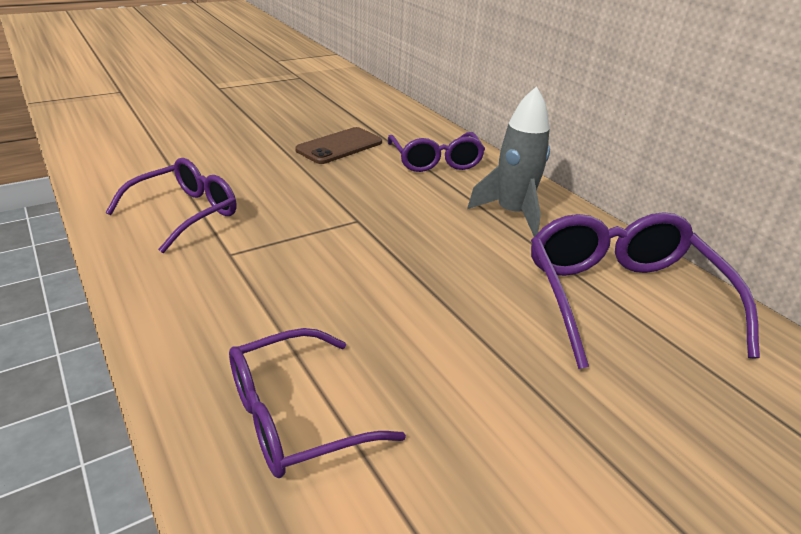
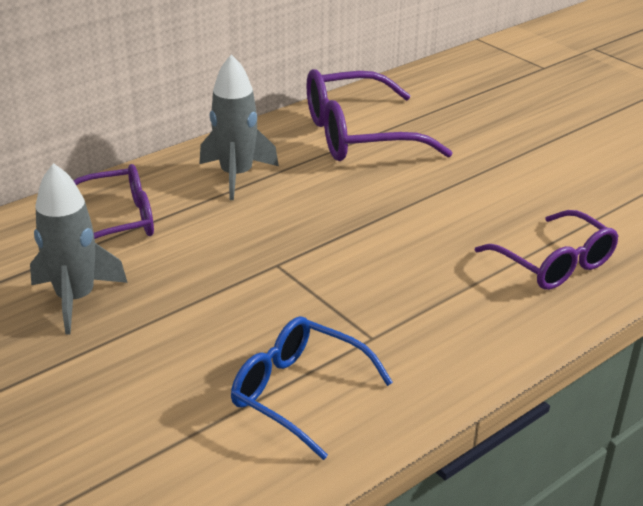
camera: 95 degrees left, 0 degrees up
purple glasses [105,158,237,253] -> blue glasses [231,316,393,460]
brown phone [295,127,382,164] -> grey rocket [30,163,128,335]

